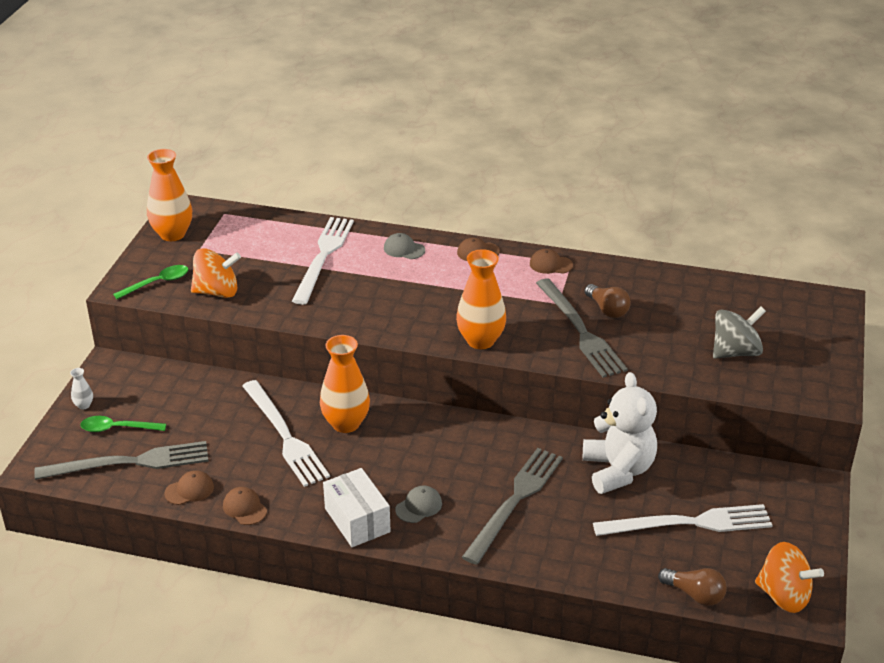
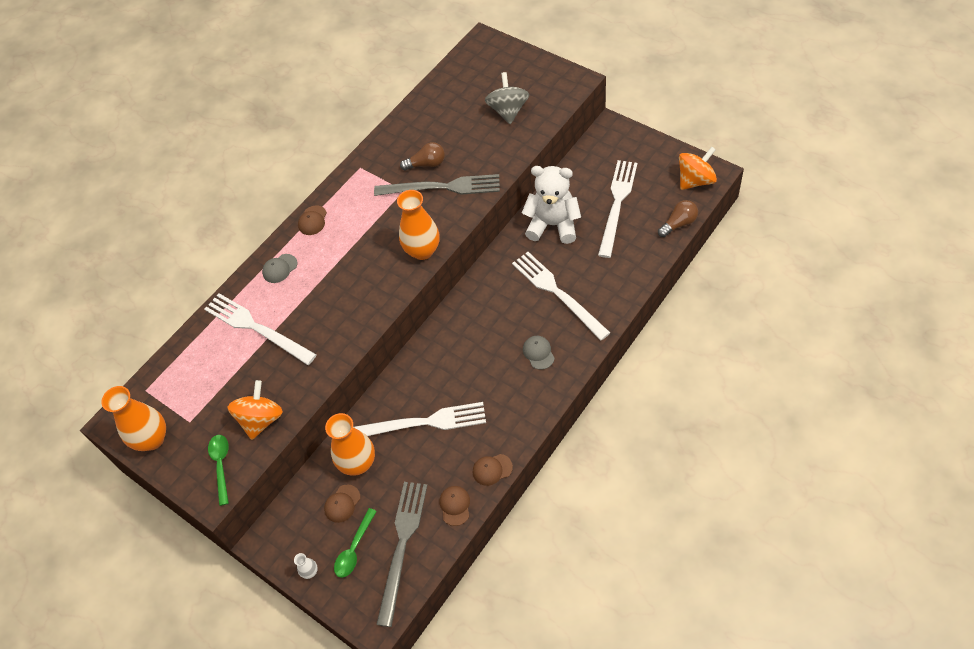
camera: 60 degrees left, 20 degrees up
orange vase [320,335,370,433] -> orange vase moved to [325,413,375,476]
white box [323,468,391,547] -> none
grey fork [462,448,563,565] -> white fork [512,252,610,341]
brown cap [530,249,573,274] -> brown cap moved to [324,484,360,523]

